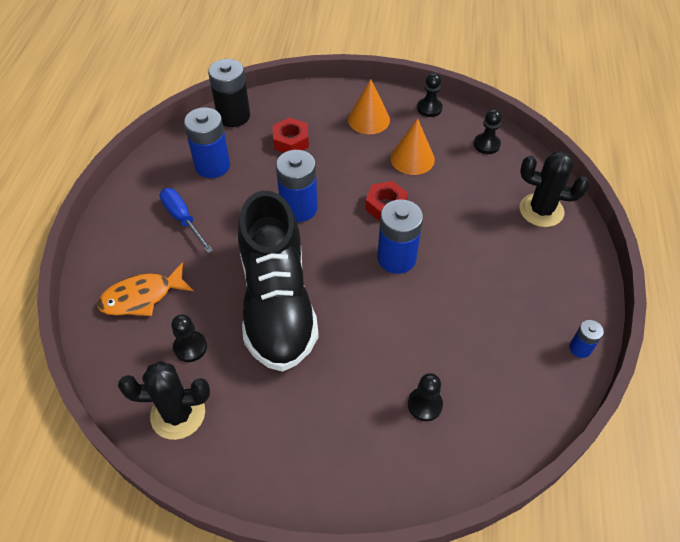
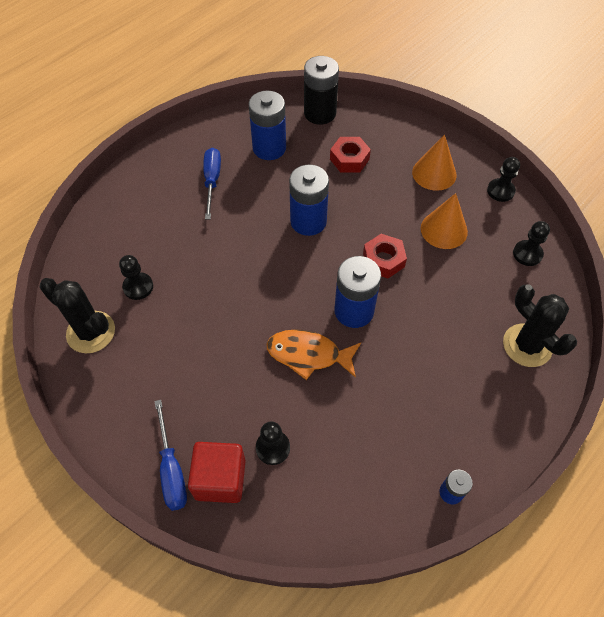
camera: 35 degrees right, 5 degrees up
orange fish [97,262,194,316] -> orange fish moved to [266,329,361,380]
black shoe [238,191,319,372] -> none
none -> blue screwdriver [154,400,187,511]
none -> red cube [188,442,245,503]

